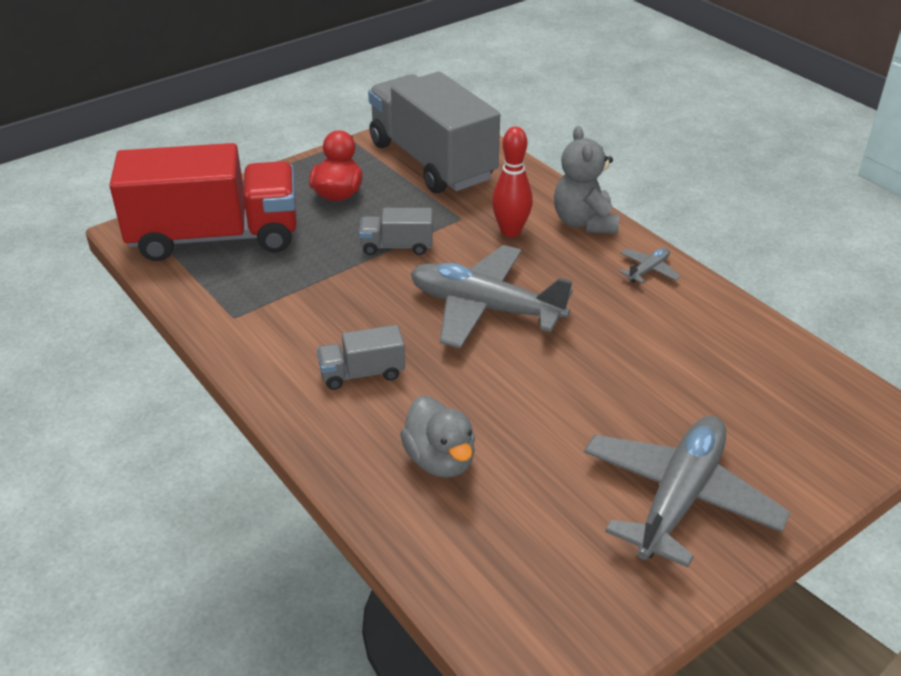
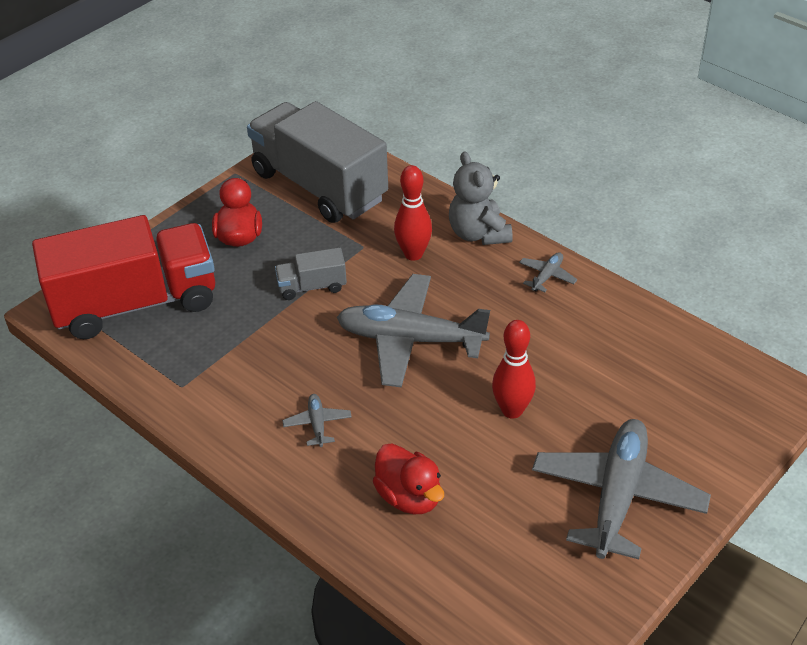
camera: 10 degrees left, 5 degrees up
grey truck [317,325,405,390] -> grey plane [282,394,351,447]
grey duck [400,396,475,478] -> red duck [373,443,444,514]
none -> red bowling pin [492,320,536,419]

